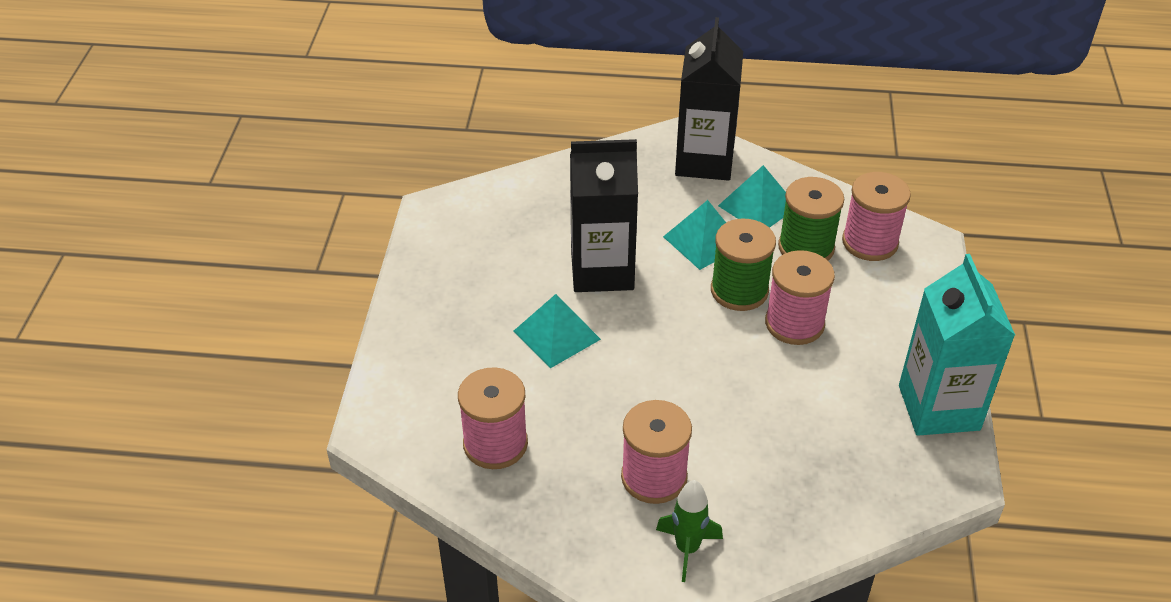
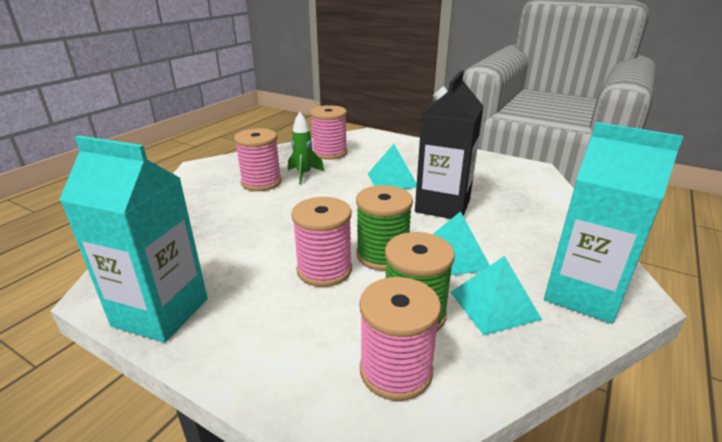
camera: 115 degrees right, 15 degrees down
green rocket [656,480,723,582] -> green rocket moved to [288,112,324,184]
black carton [675,17,743,181] -> turquoise carton [544,122,683,324]

